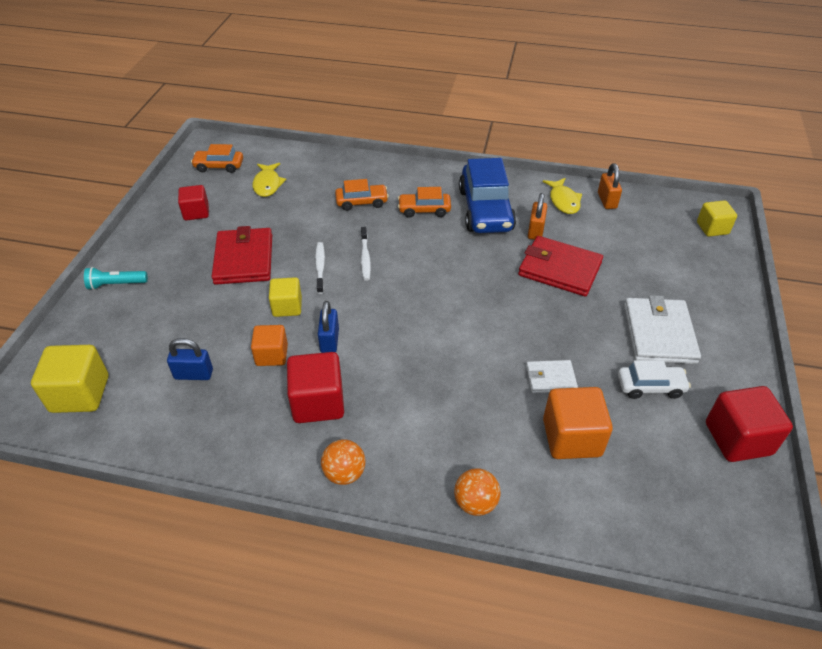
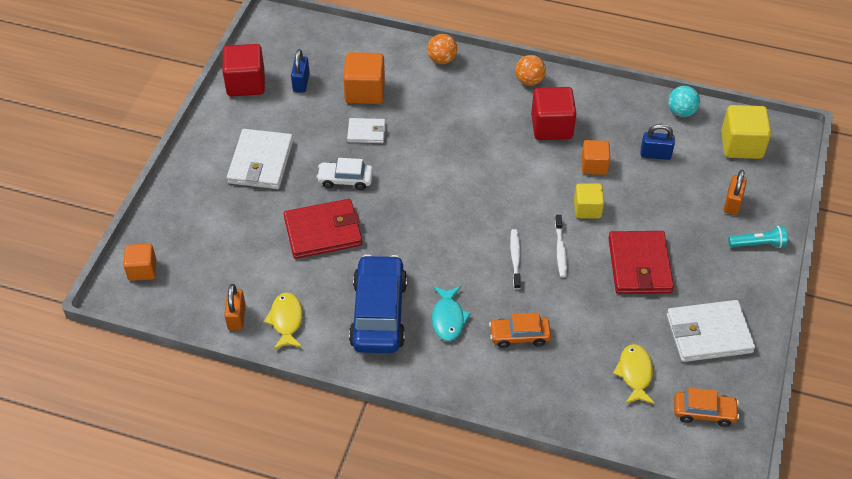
camera: 175 degrees left, 5 degrees up
red cube [178,185,209,220] -> white wallet [667,300,755,362]
blue padlock [318,301,339,353] -> blue padlock moved to [291,49,310,93]
orange car [398,187,451,218] -> turquoise fish [432,286,471,341]
red wallet [518,236,603,297] -> red wallet turned 45 degrees counterclockwise [284,199,362,259]
orange padlock [528,193,547,240] -> orange padlock moved to [724,170,747,215]
white car [618,360,691,399] -> white car moved to [316,158,373,190]
yellow cube [697,200,737,237] -> orange cube [123,243,156,281]
none -> turquoise ball [668,86,700,117]

